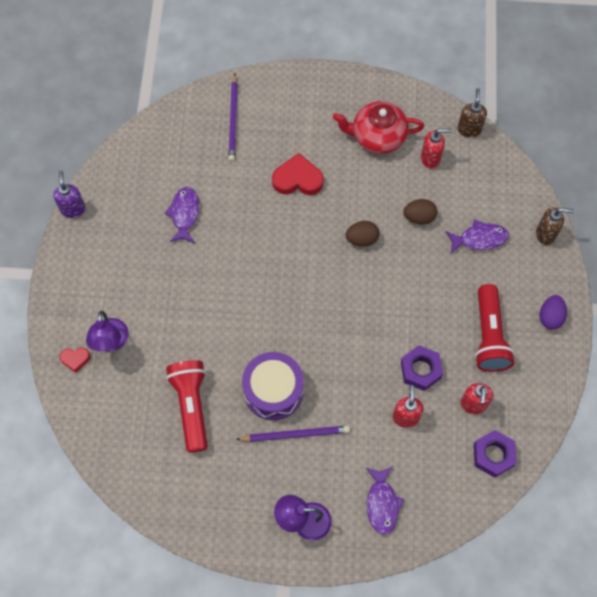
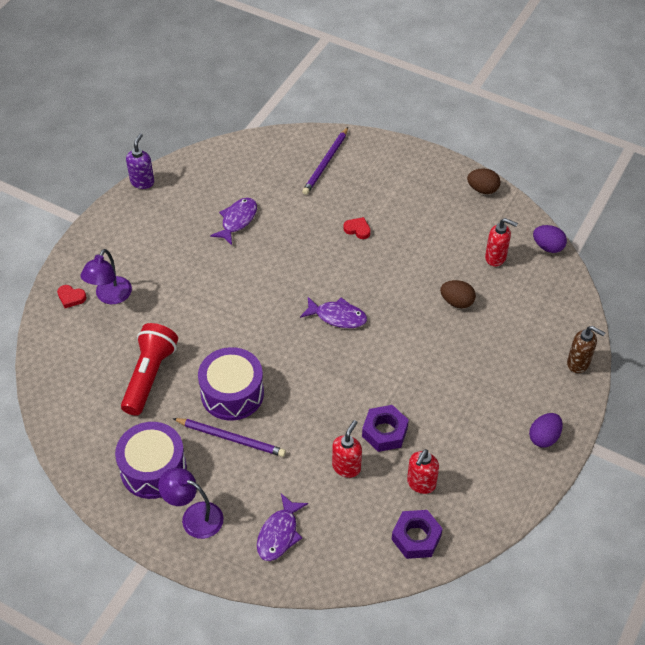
camera: 25 degrees right, 15 degrees down
red heart [272,153,324,195] -> red heart [343,217,371,239], size x0.54
red teapot [333,101,424,154] -> none
brown egg [345,221,380,247] -> brown egg moved to [467,168,500,194]
purple fish [445,220,509,253] -> purple fish moved to [300,297,367,328]
brown soap dispenser [457,88,487,138] -> purple egg [533,225,567,253]
red flashlight [475,284,515,372] -> none
none -> purple drum [115,422,187,499]

